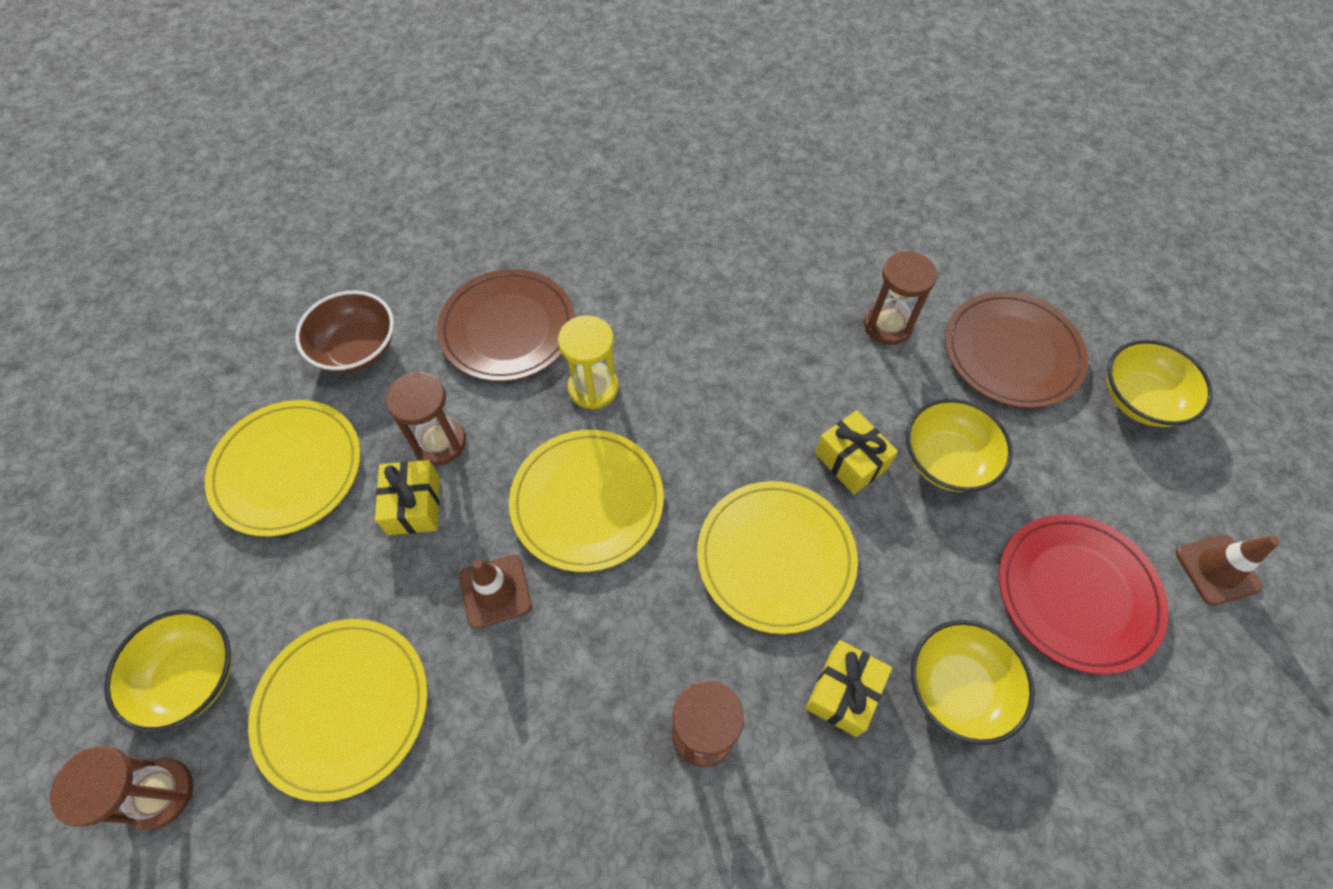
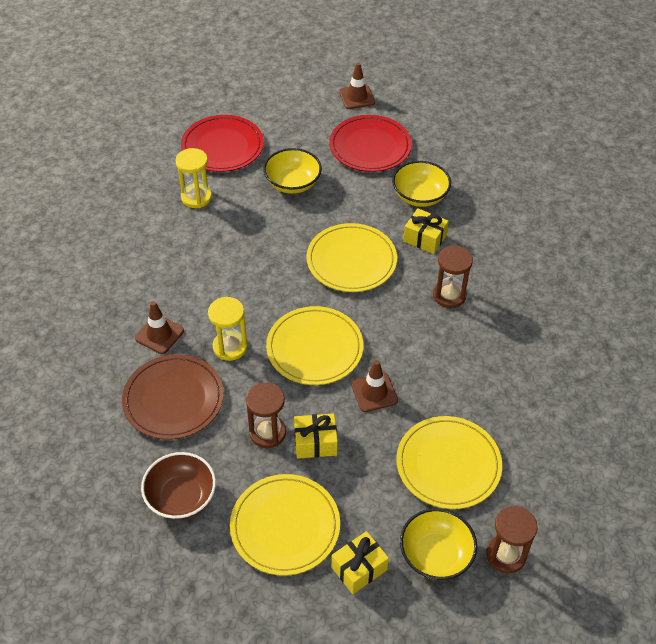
camera: 90 degrees left, 10 degrees down
yellow gift [815,410,898,494] -> yellow gift moved to [331,531,389,594]
brown hourglass [864,251,937,345] -> yellow hourglass [176,148,212,208]
brown plate [945,292,1088,408] -> red plate [181,115,264,172]
yellow bowl [1107,340,1213,427] -> none
none -> brown traffic cone [135,301,184,354]

